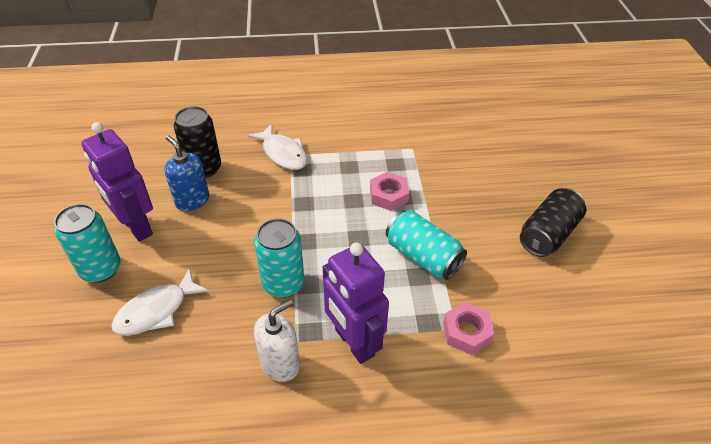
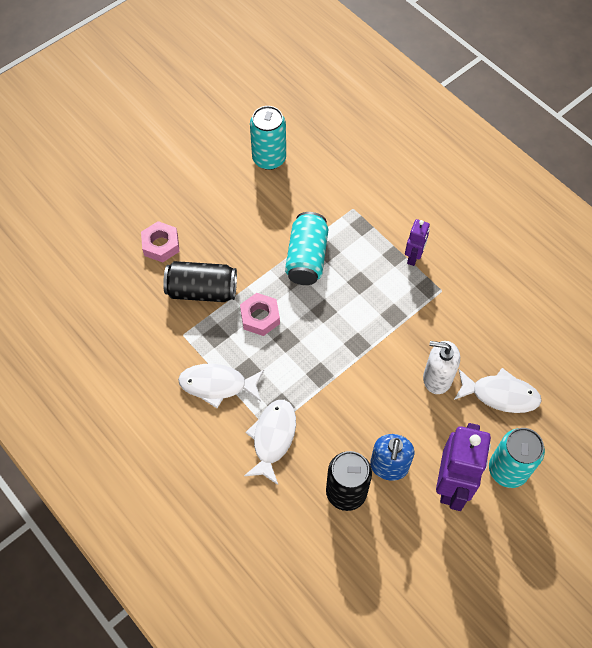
camera: 125 degrees left, 15 degrees up
turquoise can [254,218,304,298] -> turquoise can moved to [250,106,286,170]
white soap dispenser [254,300,300,382] -> white soap dispenser moved to [423,341,460,394]
purple robot [323,243,389,364] -> purple robot [405,219,430,266], size x0.53
pink nut [443,302,494,355] -> pink nut moved to [141,221,180,262]
black can [520,188,586,257] -> black can moved to [163,261,237,302]
none -> white fish [178,364,264,408]

